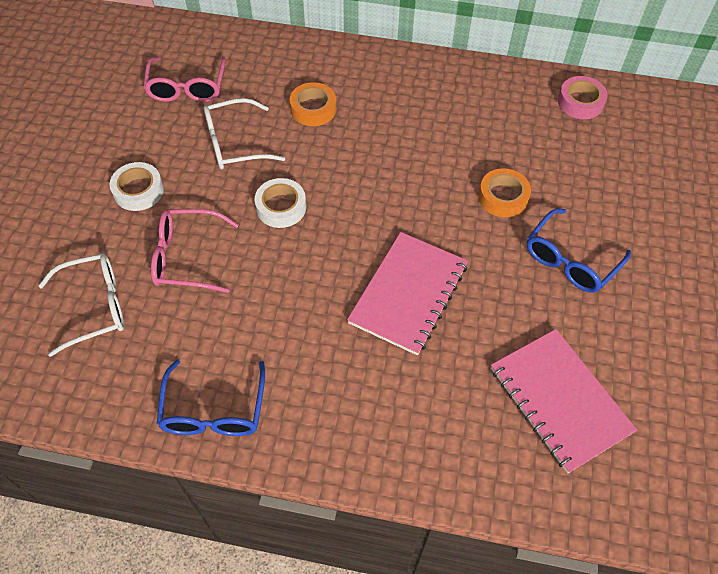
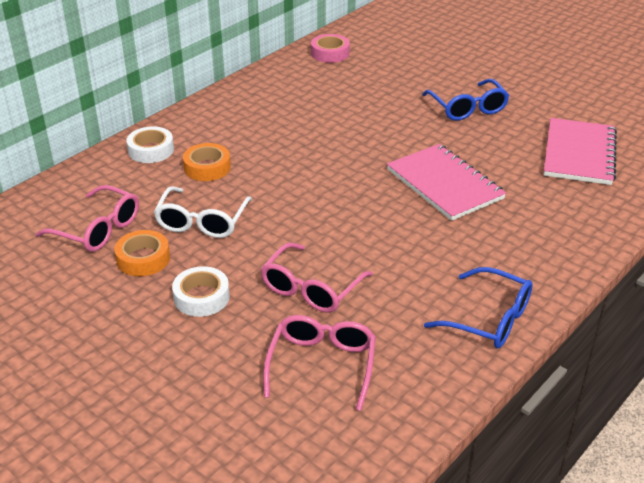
camera: 60 degrees left, 20 degrees down
white glasses [38,253,124,357] -> pink glasses [264,315,376,411]
white tape [255,178,306,228] -> white tape moved to [126,126,174,163]
orange tape [478,168,531,218] -> orange tape moved to [114,230,170,276]
pink notebook [491,329,637,473] -> pink notebook turned 75 degrees counterclockwise [544,118,617,185]

